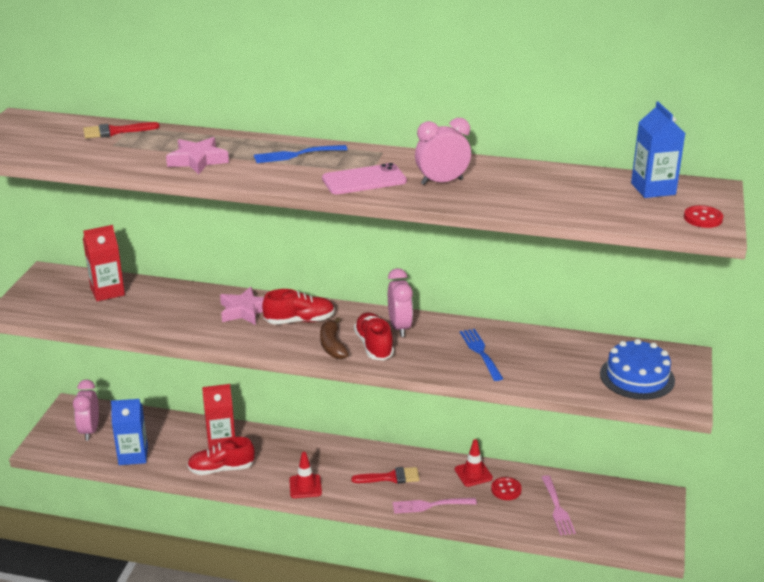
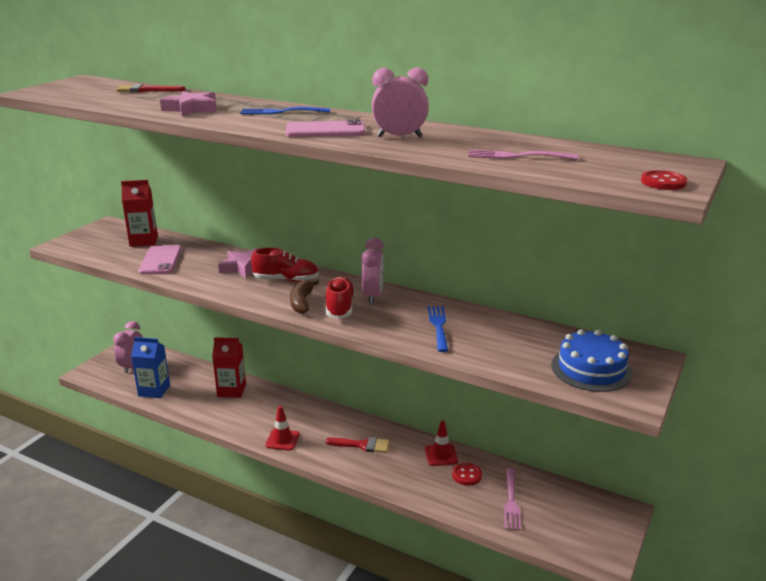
camera: 15 degrees right, 5 degrees down
red shoe [187,437,255,475] -> none
pink fork [393,498,477,514] -> pink fork moved to [468,150,578,160]
blue carton [631,101,685,198] -> none
none -> pink phone [138,245,182,274]

